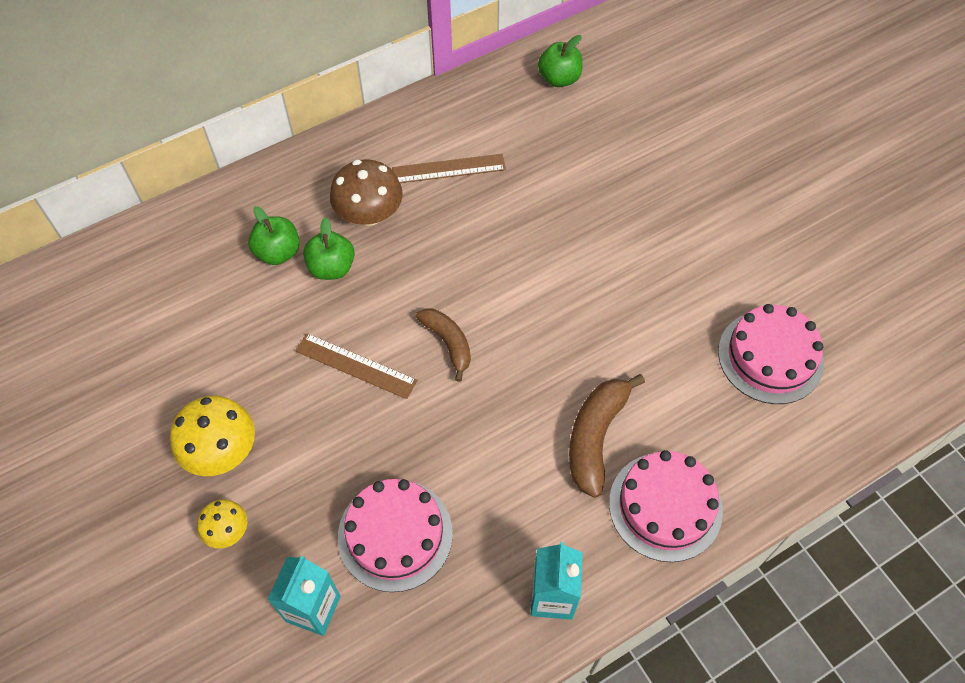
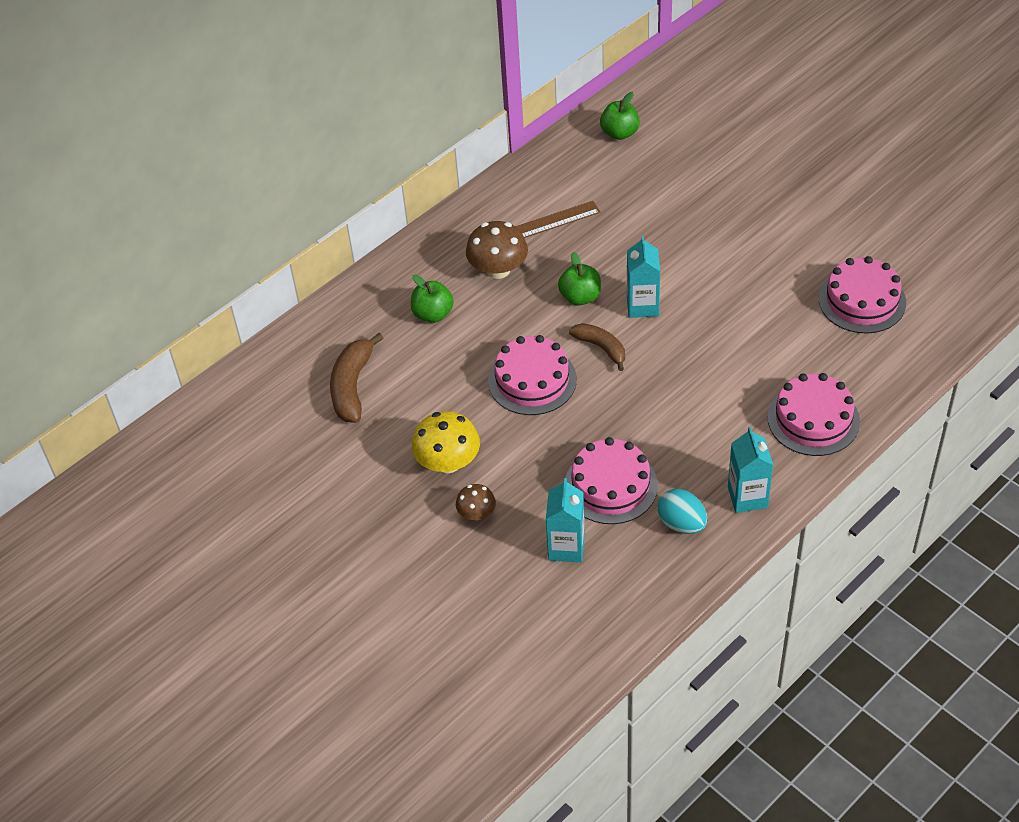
camera: 10 degrees left, 10 degrees down
yellow mushroom [197,499,247,548] -> brown mushroom [456,484,496,520]
brown ruler [296,333,417,399] -> pink cake [488,335,577,415]
green apple [303,217,355,280] -> green apple moved to [558,252,601,306]
brown banana [569,374,645,498] -> brown banana moved to [330,333,383,423]
none -> turquoise carton [627,236,660,318]
none -> turquoise egg [658,489,707,534]

